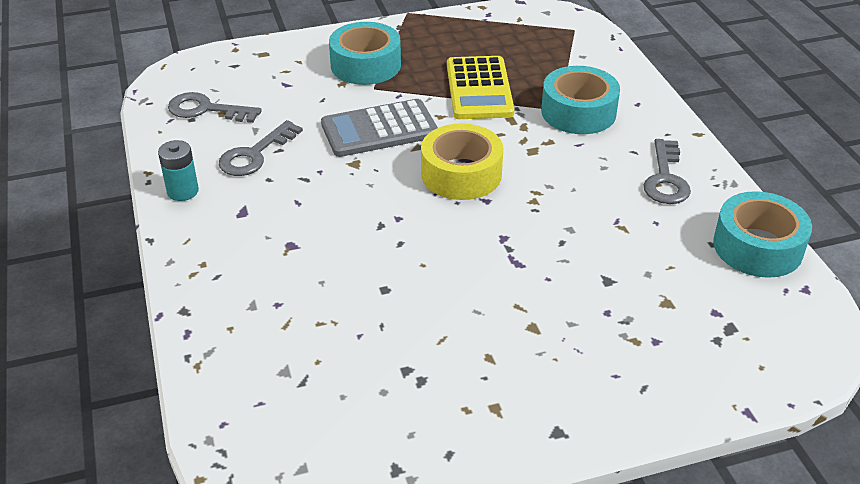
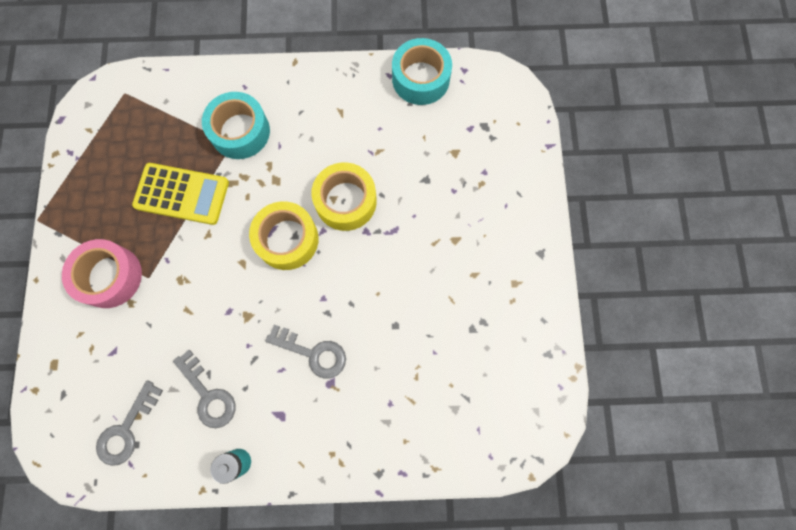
camera: 75 degrees left, 35 degrees up
grey calculator [321,99,438,157] -> none
turquoise tape [329,22,401,85] -> pink tape [62,239,142,308]
grey key [644,139,691,204] -> grey key moved to [266,325,346,379]
none -> yellow tape [311,163,377,231]

